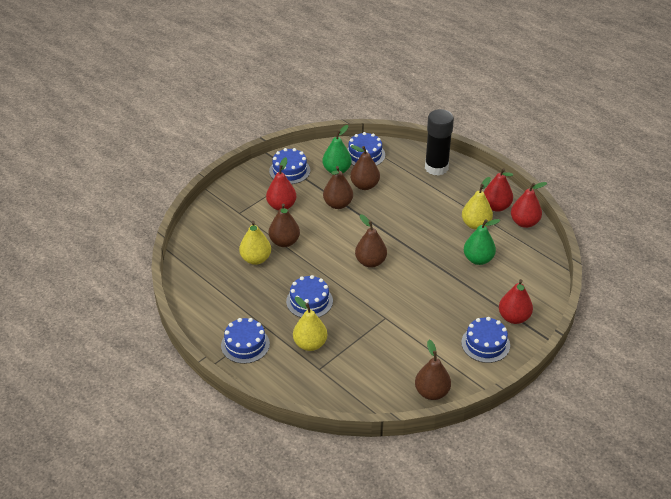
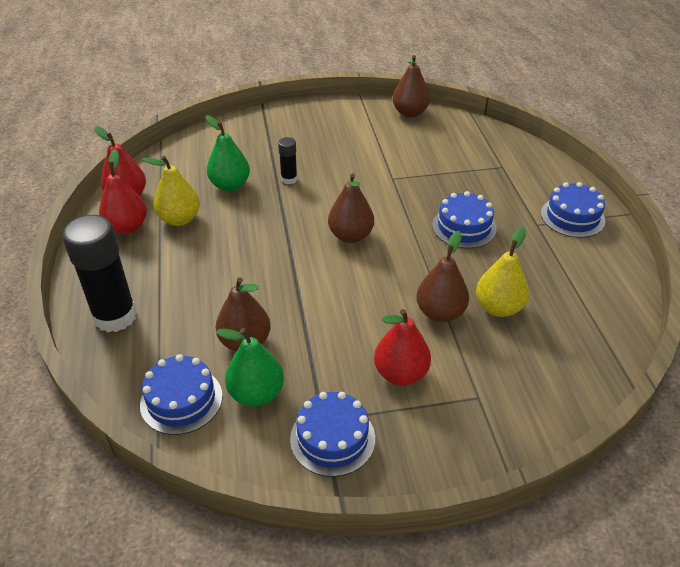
camera: 145 degrees left, 0 degrees up
yellow pear [293,297,327,351] -> none
brown pear [323,166,353,209] -> none
blue cake [461,317,510,363] -> none
red pear [499,279,533,324] -> none
none -> black glue stick [278,137,297,184]

